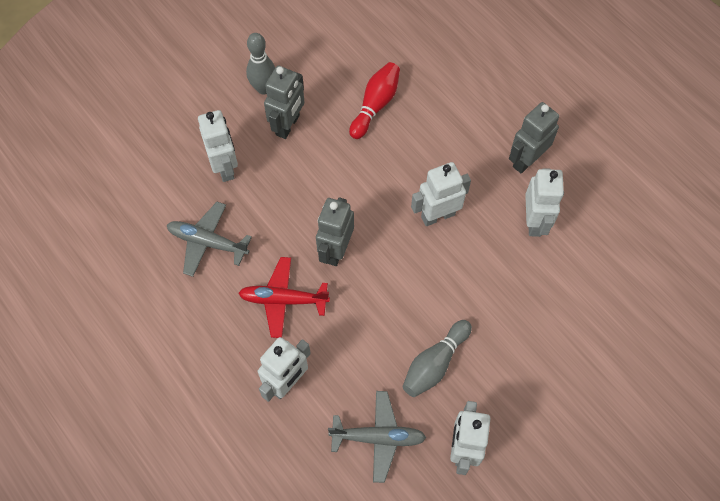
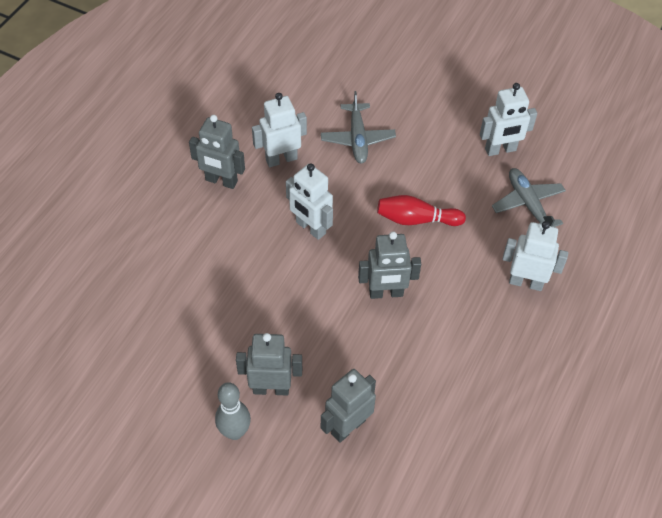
camera: 115 degrees left, 10 degrees down
grey plane [167,202,252,277] -> grey plane moved to [321,91,396,164]
white robot [198,110,238,182] -> grey robot [321,369,376,443]
red plane [238,257,330,338] -> none
red bowling pin [349,62,400,139] -> red bowling pin moved to [377,195,466,226]
grey bowling pin [402,320,472,397] -> none

